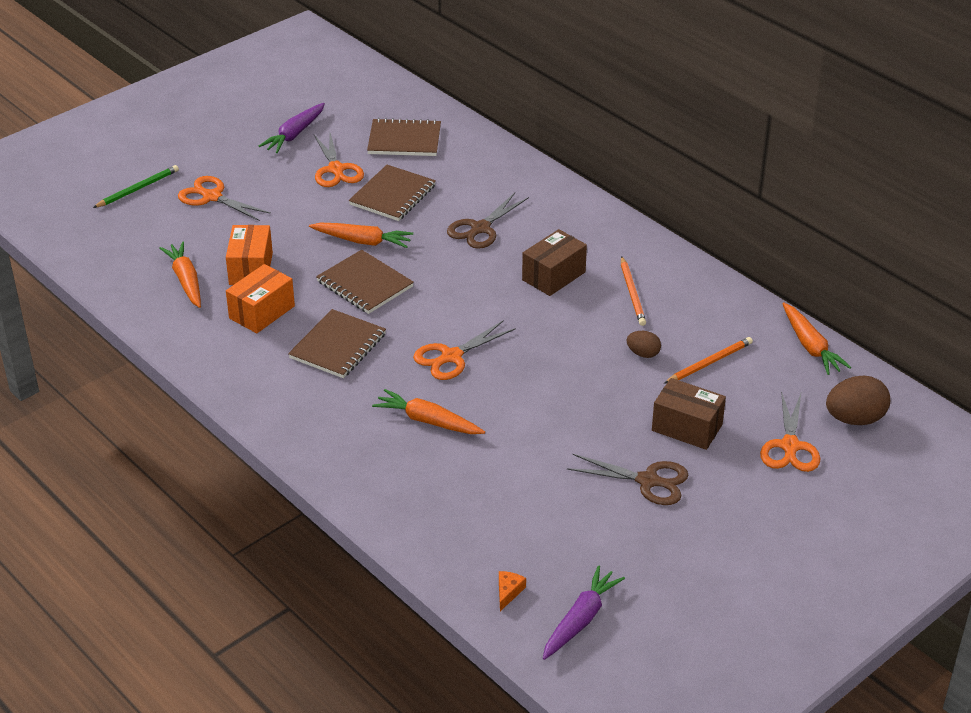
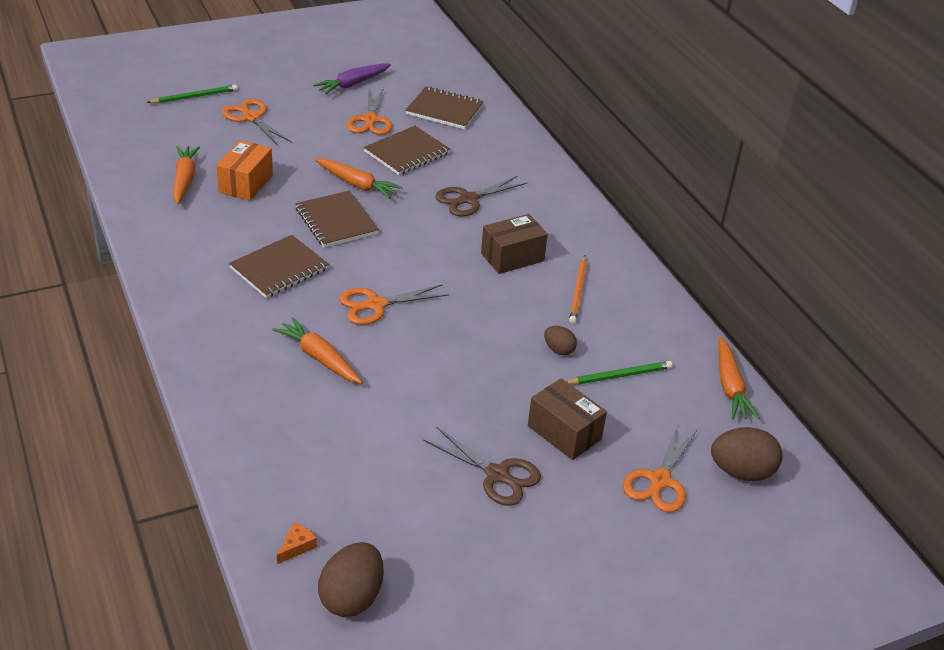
camera: 15 degrees right, 0 degrees up
orange box [226,264,295,333] -> none
purple carrot [543,565,625,660] -> brown egg [318,542,384,617]
orange pencil [664,337,753,384] -> green pencil [566,361,672,385]

